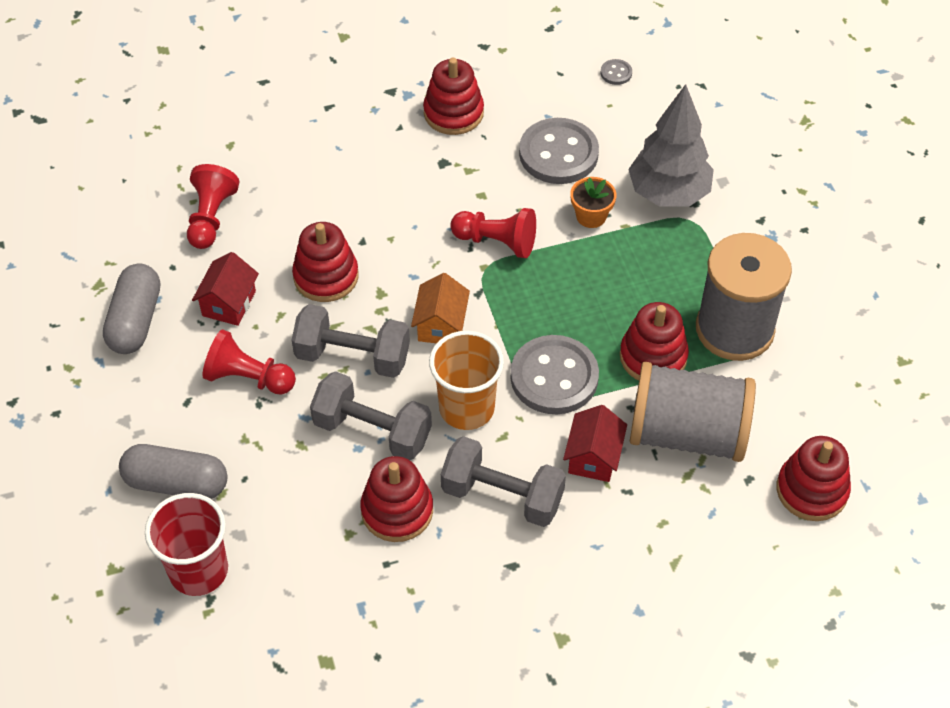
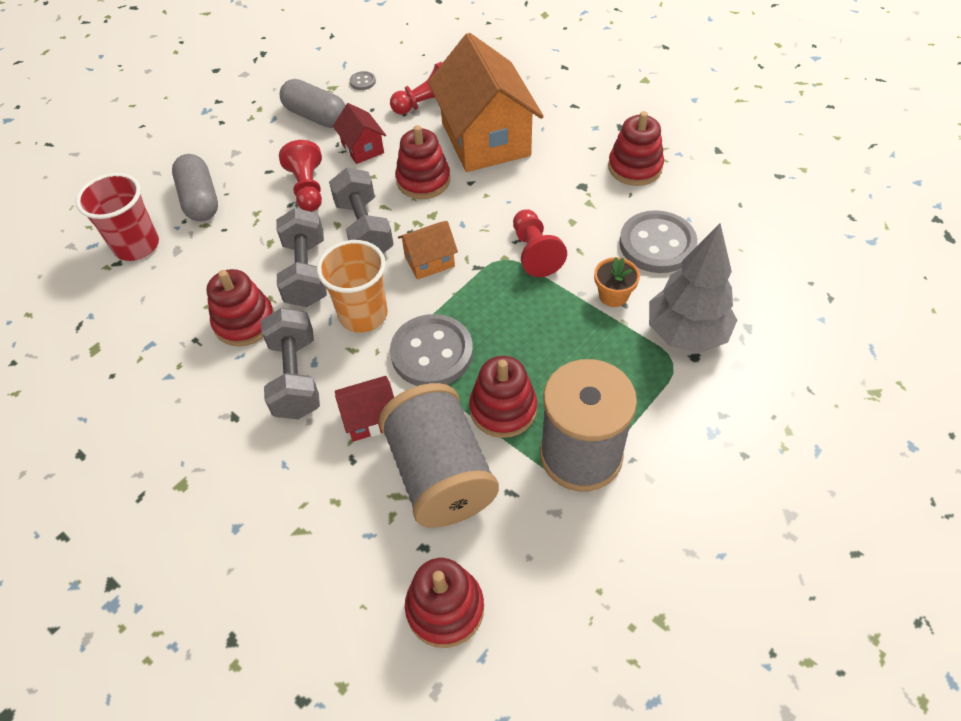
camera: 60 degrees right, 0 degrees up
grey capsule [103,264,160,354] -> grey capsule turned 60 degrees clockwise [280,79,346,128]
red house [192,252,259,326] -> red house turned 75 degrees clockwise [333,103,386,164]
grey button [601,59,632,85] -> grey button moved to [350,71,376,90]
none -> orange house [428,33,544,172]

